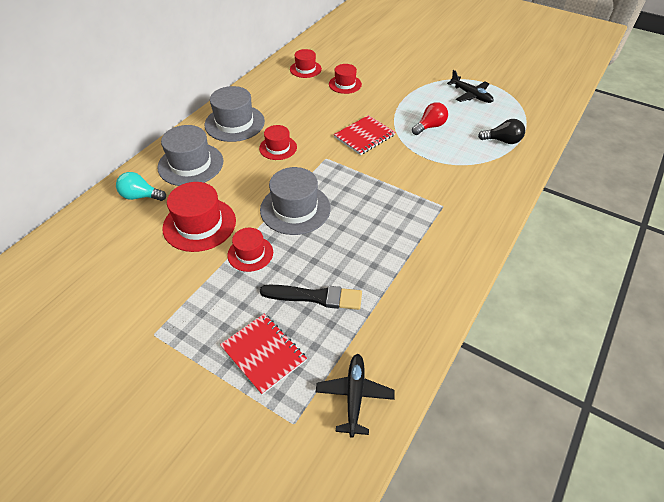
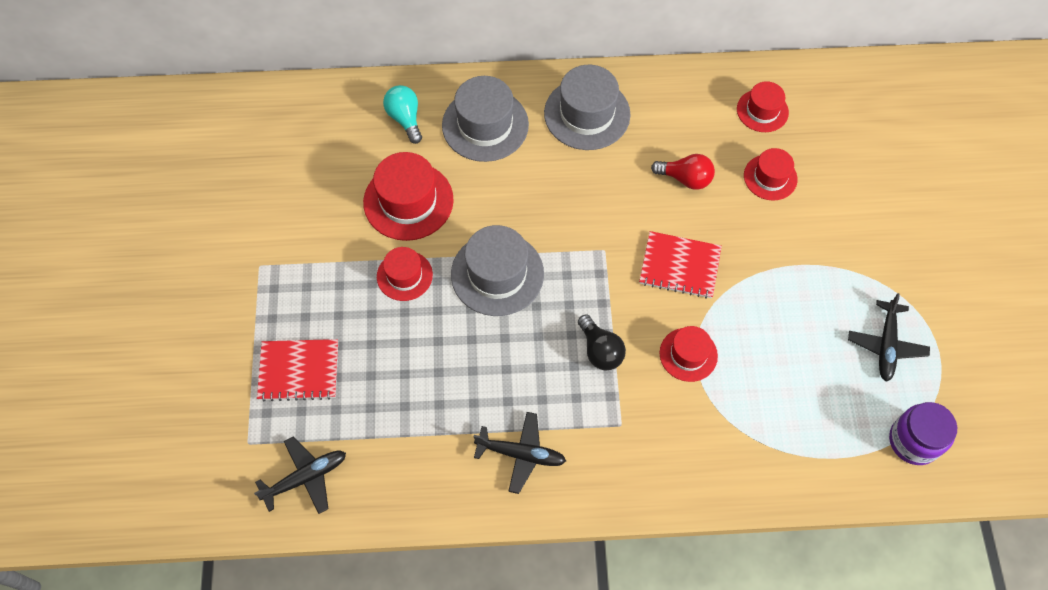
camera: 55 degrees right, 15 degrees up
red notebook [220,314,307,395] -> red notebook turned 75 degrees clockwise [257,339,338,401]
red hat [259,125,297,160] -> red hat moved to [660,326,718,382]
black brush [260,285,362,310] -> none
red light bulb [412,102,448,135] -> red light bulb moved to [651,154,715,190]
black light bulb [478,119,525,144] -> black light bulb moved to [578,314,626,370]
none -> black plane [473,412,566,494]
none -> purple jar [889,402,957,465]

